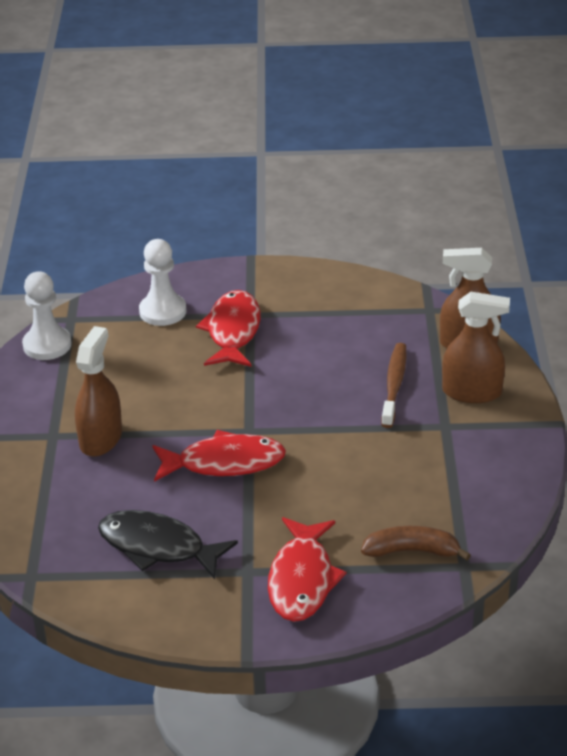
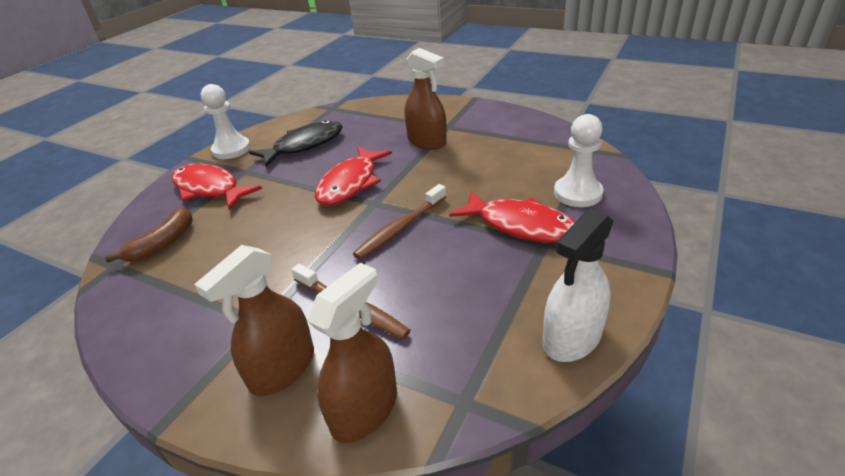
camera: 120 degrees right, 0 degrees up
white pawn [22,271,71,360] -> white pawn moved to [201,84,251,159]
none -> brown toothbrush [353,184,446,259]
none -> white spray bottle [543,209,613,362]

